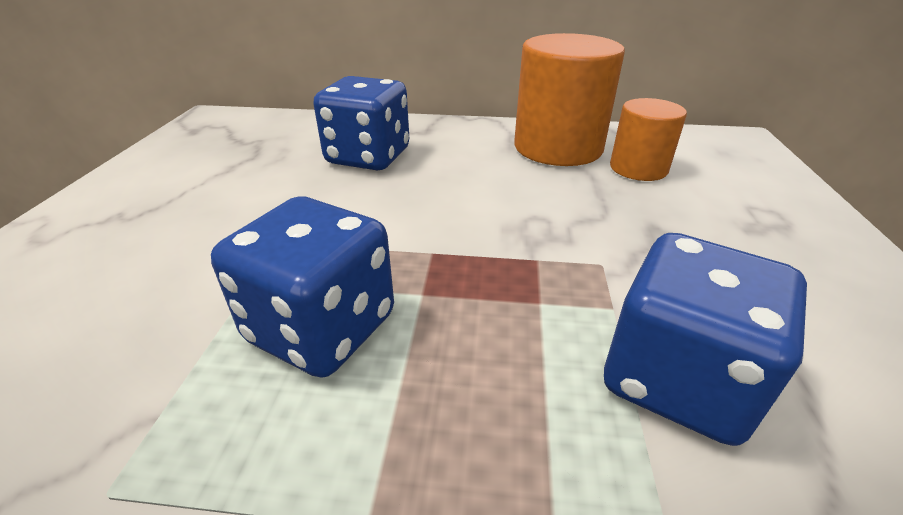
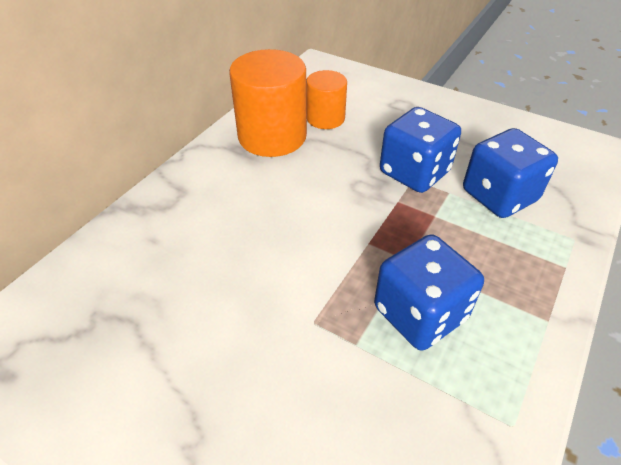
camera: 65 degrees left, 10 degrees up
blue dice [313,76,409,170] -> blue dice moved to [380,107,461,193]

